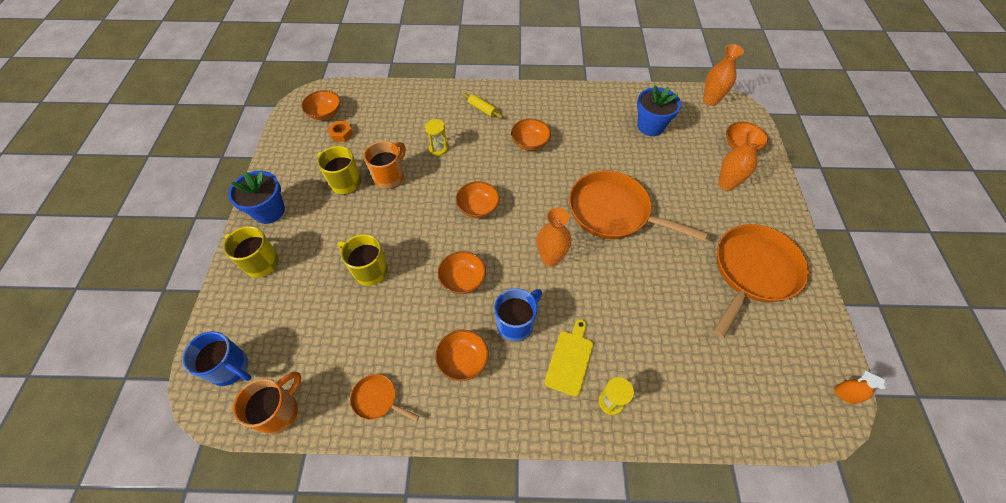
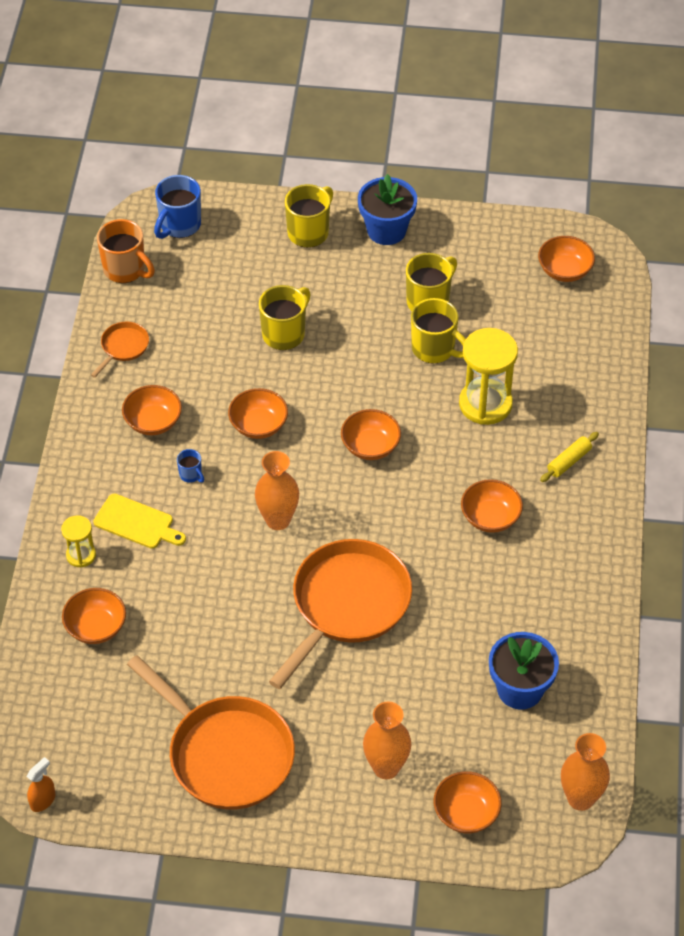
camera: 95 degrees right, 5 degrees down
orange nut [327,121,353,142] -> none
orange mug [364,141,406,189] -> yellow mug [411,298,466,363]
yellow hourglass [425,119,448,156] -> yellow hourglass [459,328,518,425], size x1.89
blue mug [494,288,542,342] -> blue mug [177,449,204,483], size x0.50
none -> orange bowl [62,588,126,644]

